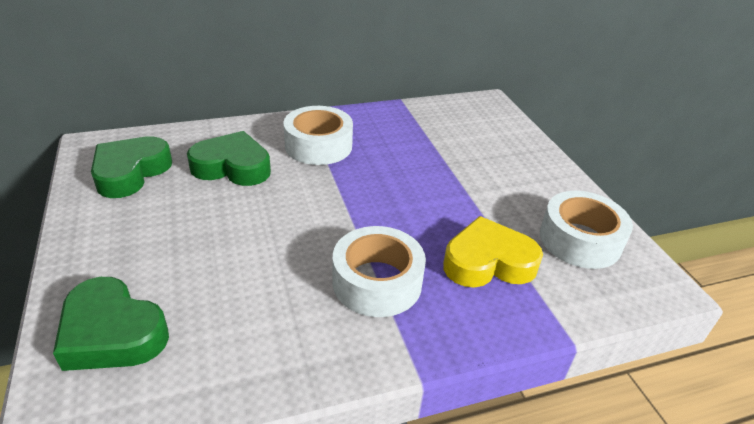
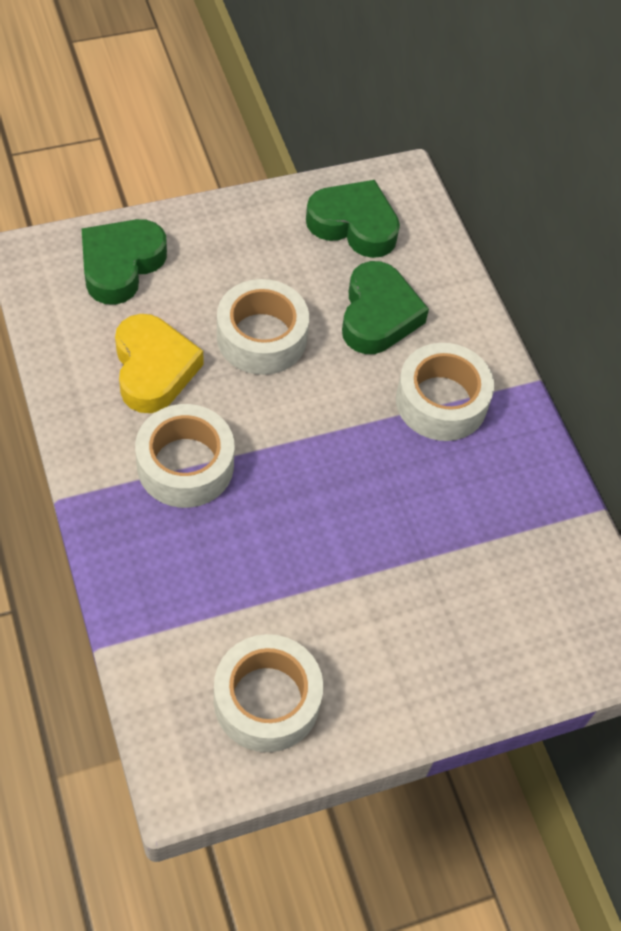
camera: 85 degrees right, 20 degrees up
yellow heart [443,216,543,288] -> yellow heart moved to [115,314,203,413]
none -> white tape [217,279,309,375]

